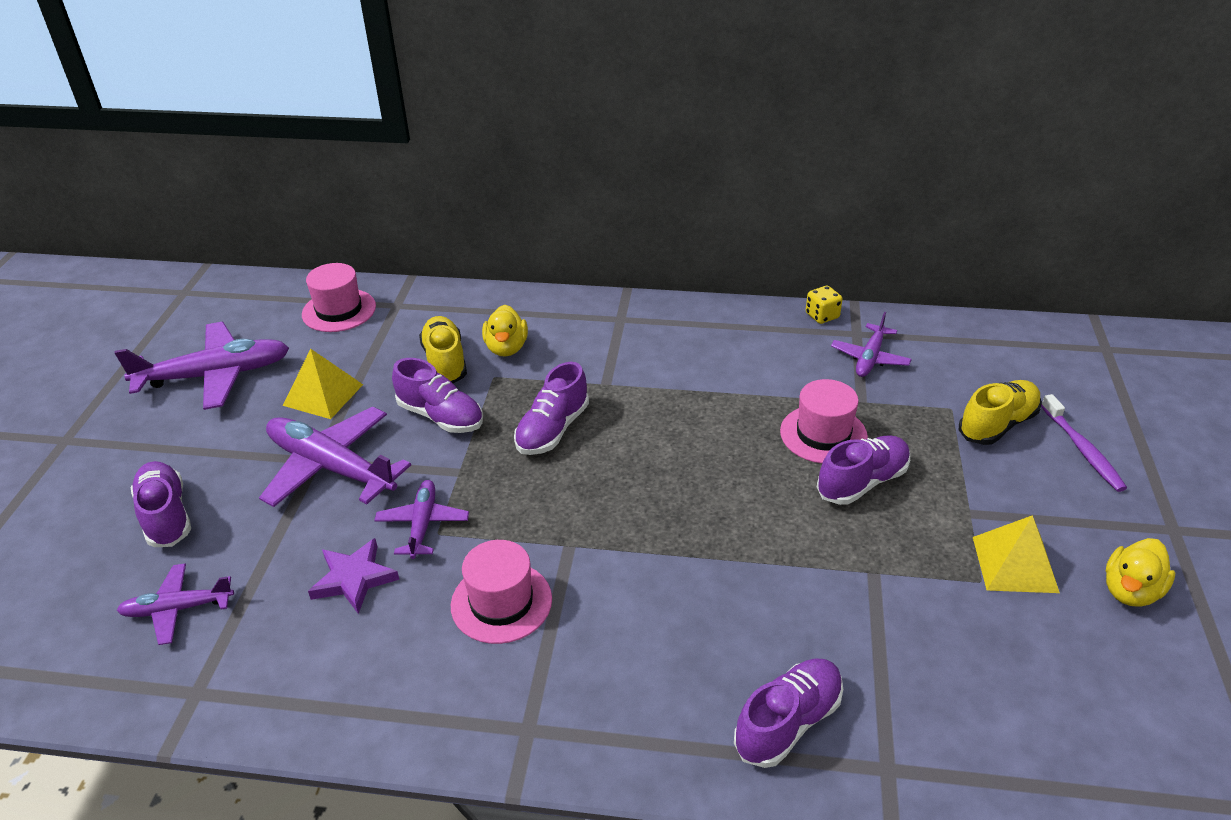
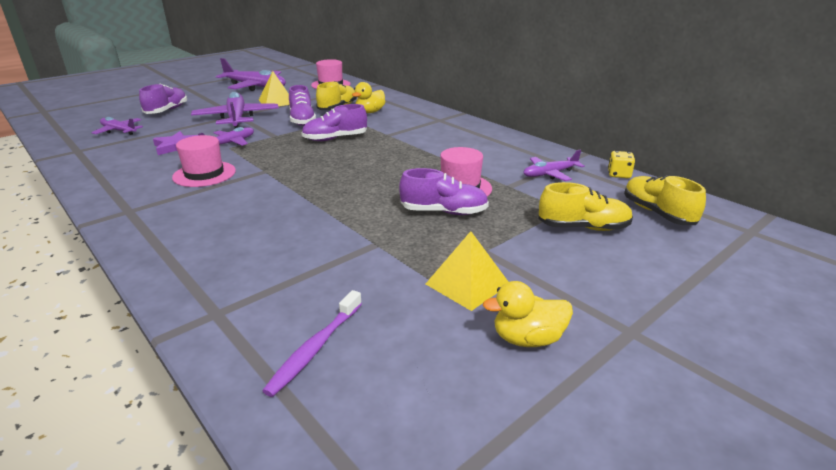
camera: 40 degrees right, 10 degrees down
purple shoe [734,658,843,768] -> none
yellow dice [806,286,843,324] -> yellow dice moved to [608,151,635,178]
purple toothbrush [1041,394,1127,492] -> purple toothbrush moved to [262,290,362,397]
none -> yellow shoe [624,175,706,225]

